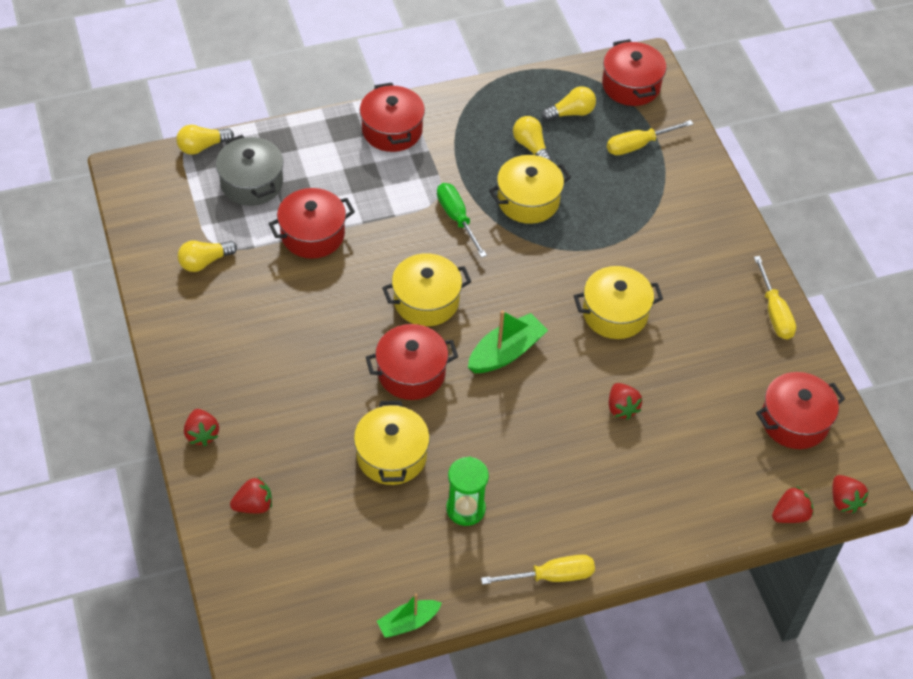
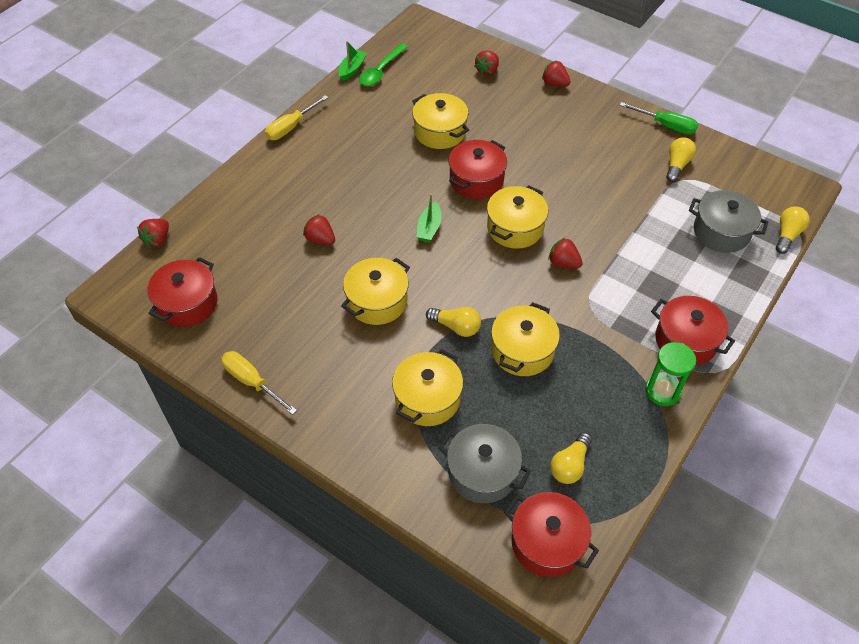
camera: 145 degrees right, 0 degrees up
red pot [268,188,355,259] -> none
green screwdriver [437,183,487,258] -> green screwdriver moved to [620,102,698,134]
green hourglass [446,456,489,526] -> green hourglass moved to [645,342,696,406]
green boat [468,310,548,373] -> green boat [416,194,442,242], size x0.65
yellow light bulb [513,116,552,161] -> yellow light bulb moved to [426,307,481,337]
yellow screwdriver [607,120,693,155] -> grey pot [439,424,531,503]
red strawberry [832,475,869,513] -> red strawberry moved to [549,238,583,269]
none -> green spoon [359,43,408,86]
none -> yellow pot [392,349,463,426]

